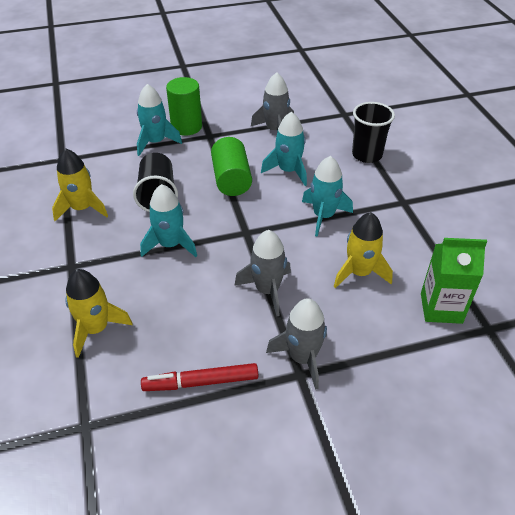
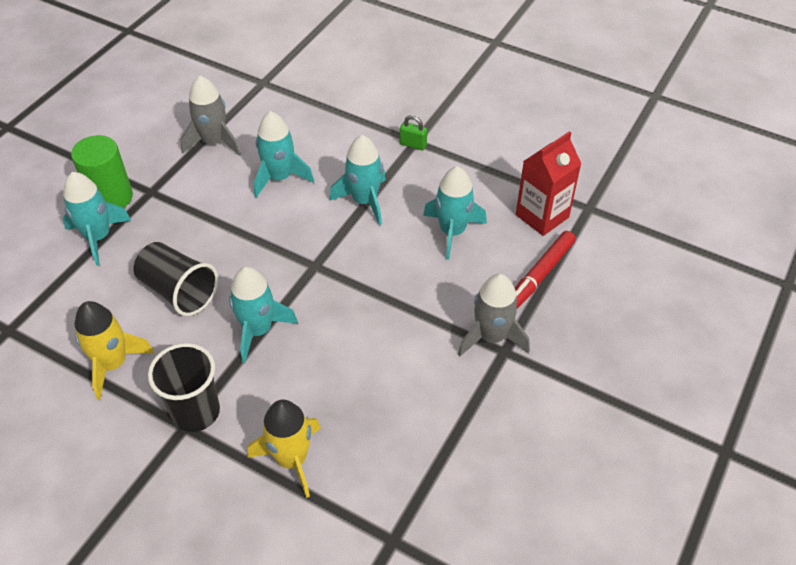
camera: 45 degrees left, 5 degrees up
red marker [141,363,258,391] -> red marker moved to [515,231,576,309]
green cylinder [211,137,252,196] -> none
grey rocket [234,230,291,316] -> none
yellow rocket [333,212,393,288] -> turquoise rocket [423,166,487,260]
black cup [352,102,395,163] -> black cup moved to [148,343,220,432]
green carton [421,238,487,324] -> red carton [516,131,581,236]
none -> green padlock [400,115,427,150]

